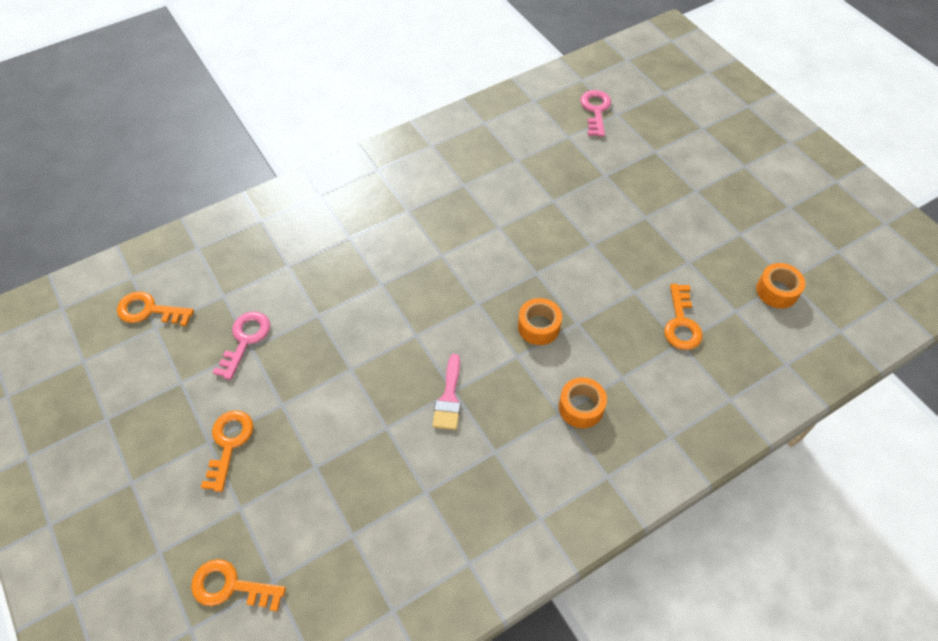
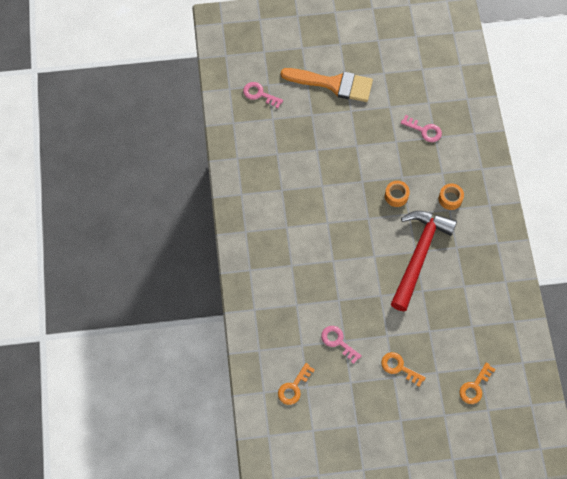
camera: 65 degrees left, 10 degrees up
pink brush [432,354,461,430] -> red hammer [391,211,457,311]
orange key [664,284,703,350] -> pink key [401,115,442,142]
orange tape [756,263,805,308] -> none
none -> orange brush [281,68,373,102]

